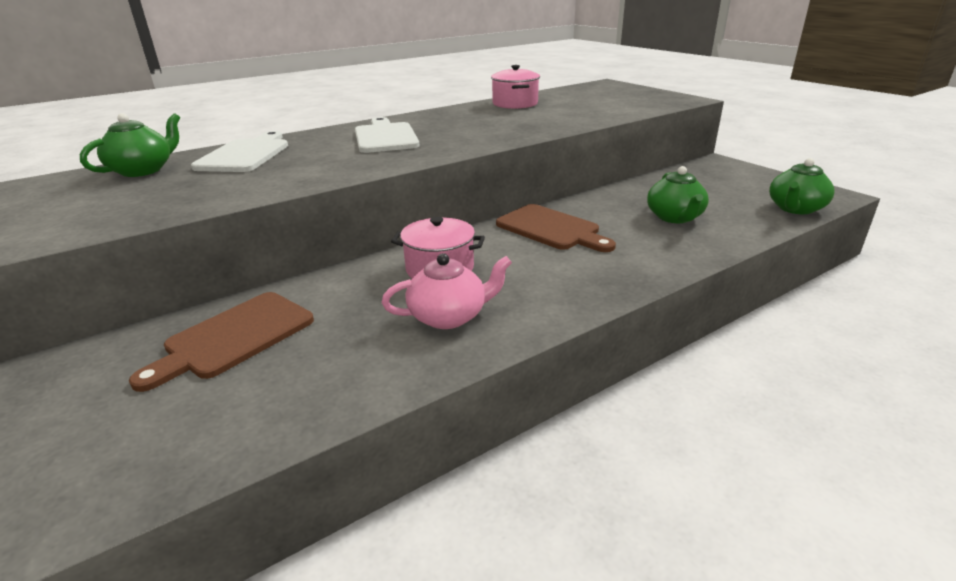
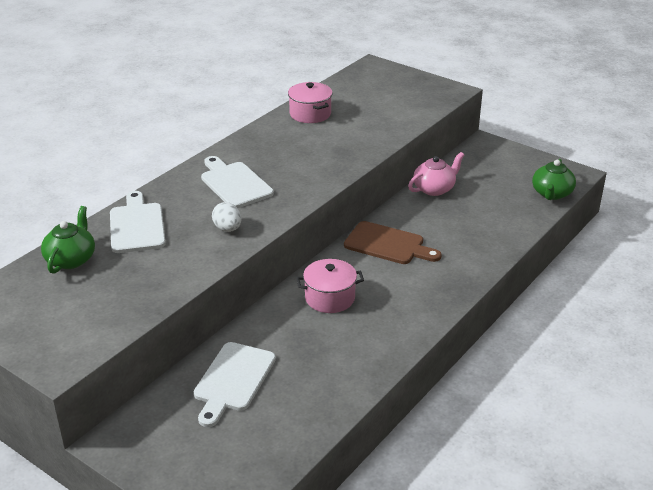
camera: 20 degrees left, 5 degrees up
brown cutting board [129,292,314,392] -> white cutting board [194,342,276,427]
pink teapot [382,253,512,329] -> pink teapot moved to [408,152,464,196]
green teapot [647,166,709,223] -> none
none -> white egg [212,202,241,232]

